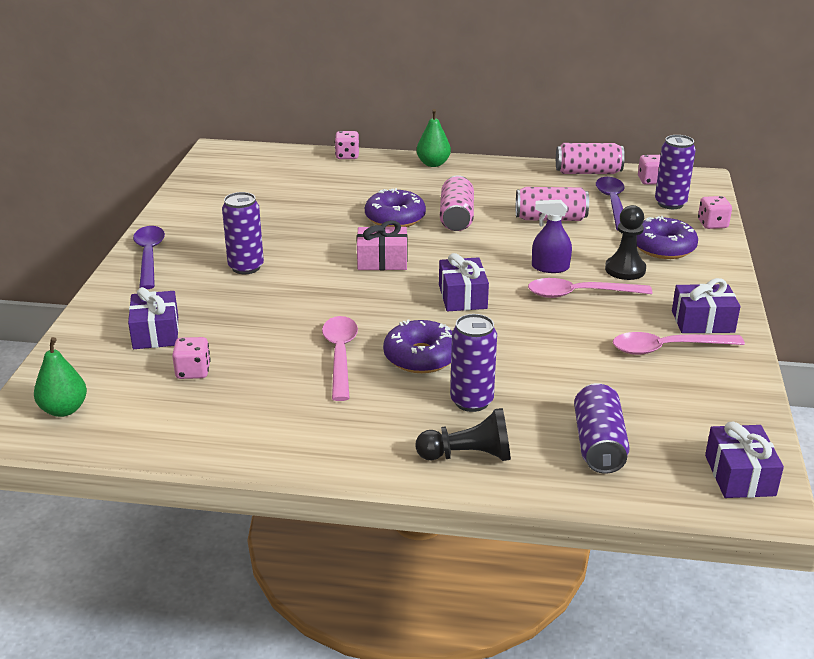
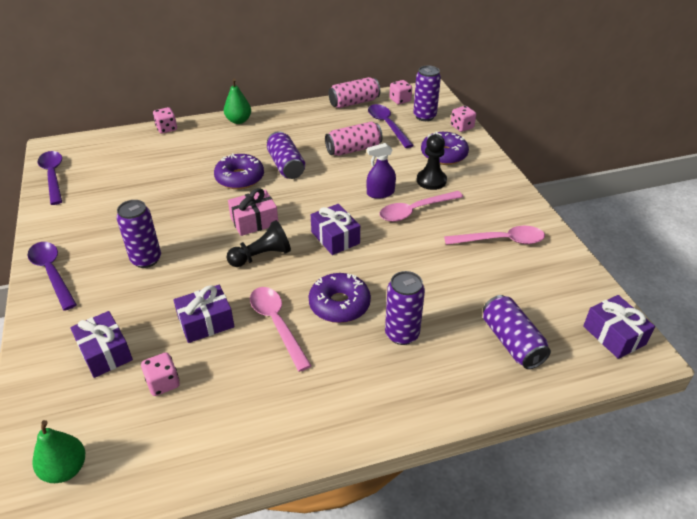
camera: 25 degrees left, 10 degrees up
black pawn [416,408,511,461] -> black pawn moved to [226,220,291,267]
pink can [440,175,474,231] -> purple can [267,131,305,179]
pink spoon [613,332,745,355] -> pink spoon turned 150 degrees counterclockwise [444,226,545,245]
purple gift [672,278,740,333] -> purple gift moved to [173,285,234,343]
none -> purple spoon [37,151,62,205]

